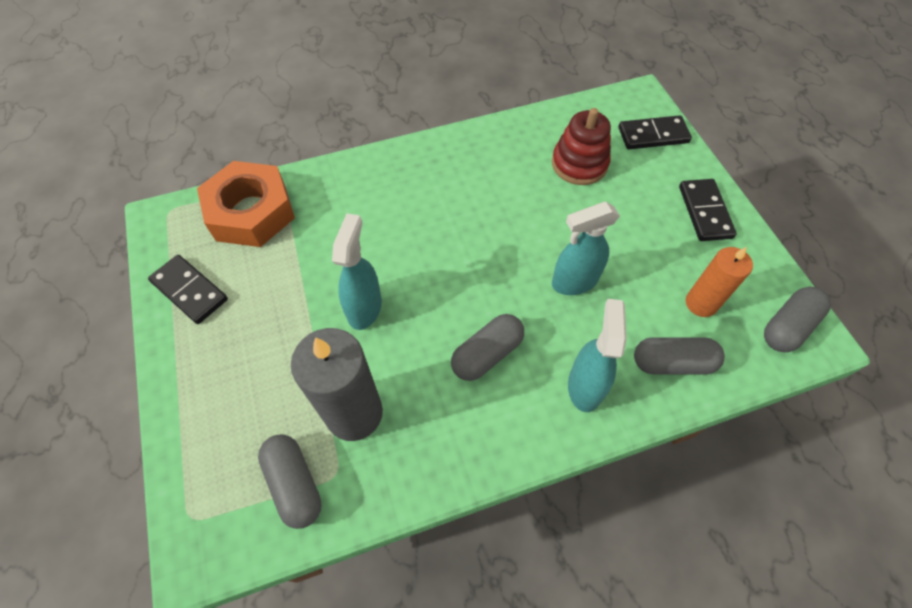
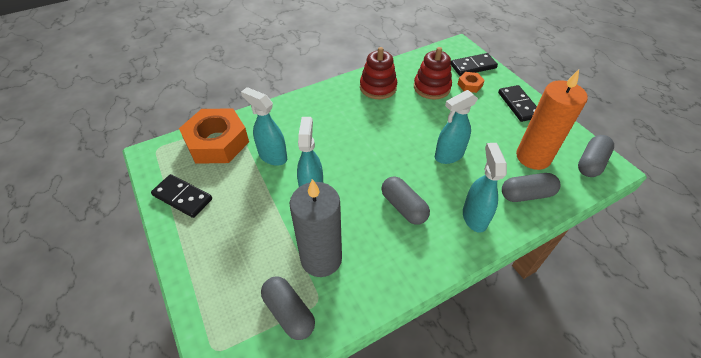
camera: 10 degrees left, 10 degrees down
grey capsule [451,314,524,381] -> grey capsule turned 75 degrees counterclockwise [382,176,430,225]
orange candle [686,247,753,317] -> orange candle [516,69,588,170], size x1.61
none -> turquoise spray bottle [241,87,287,166]
none -> red stacking toy [360,47,397,99]
none -> orange nut [458,72,485,93]

